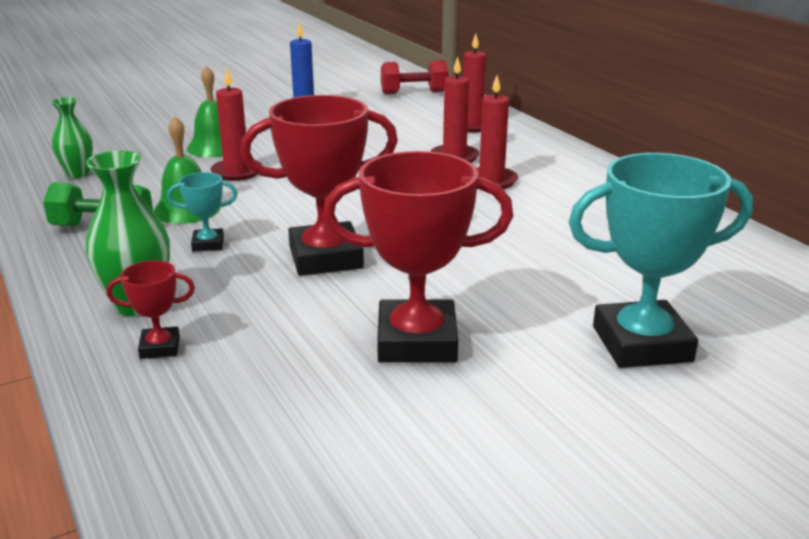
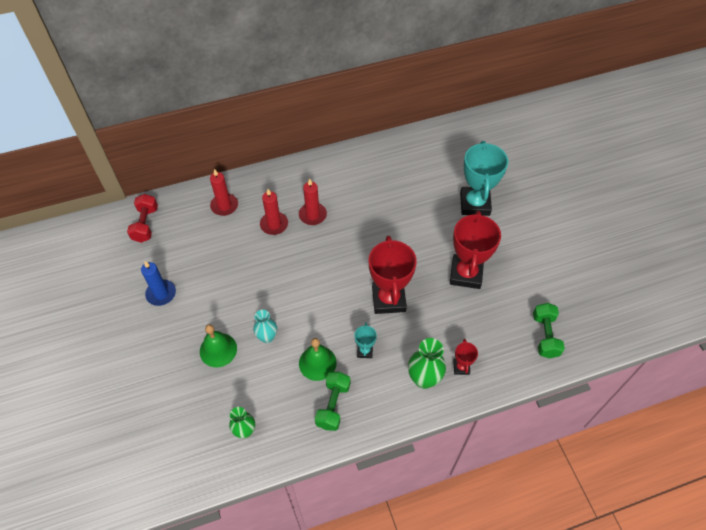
camera: 80 degrees left, 30 degrees up
red candle [210,68,262,181] -> turquoise vase [253,310,277,343]
none -> green dumbbell [533,303,565,358]

